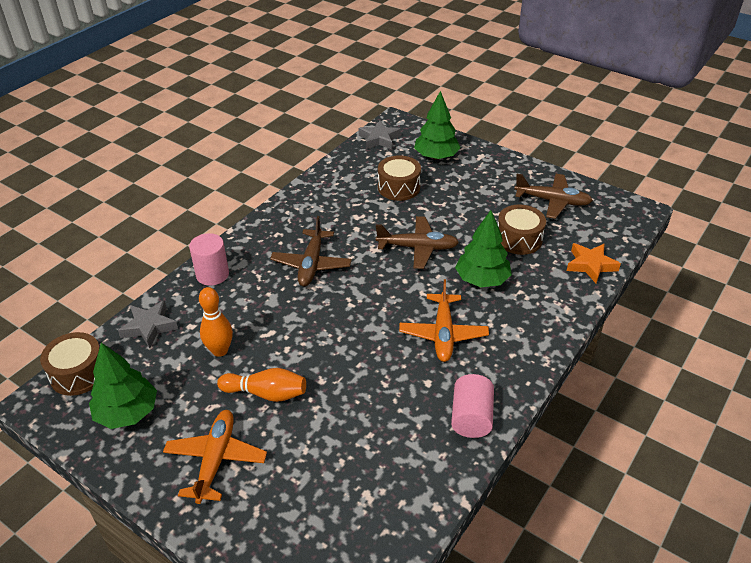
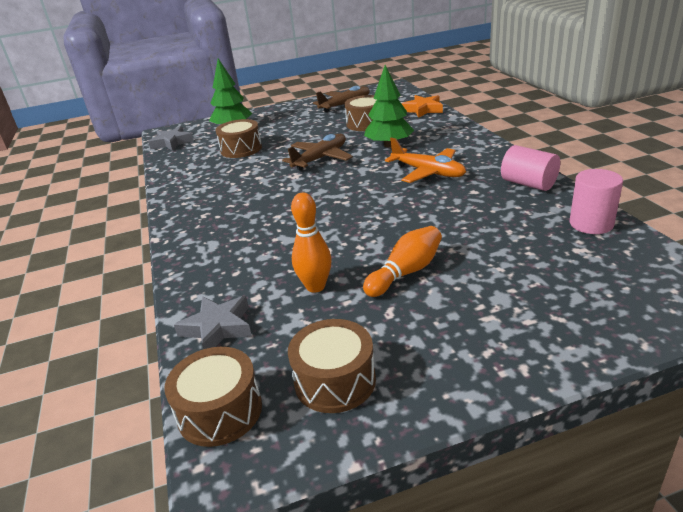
camera: 50 degrees left, 10 degrees down
green tree [89,343,157,429] -> brown drum [288,319,376,413]
orange plane [163,410,267,504] -> none
pink cylinder [189,233,229,286] -> pink cylinder moved to [570,169,623,234]
brown plane [270,216,352,286] -> none

